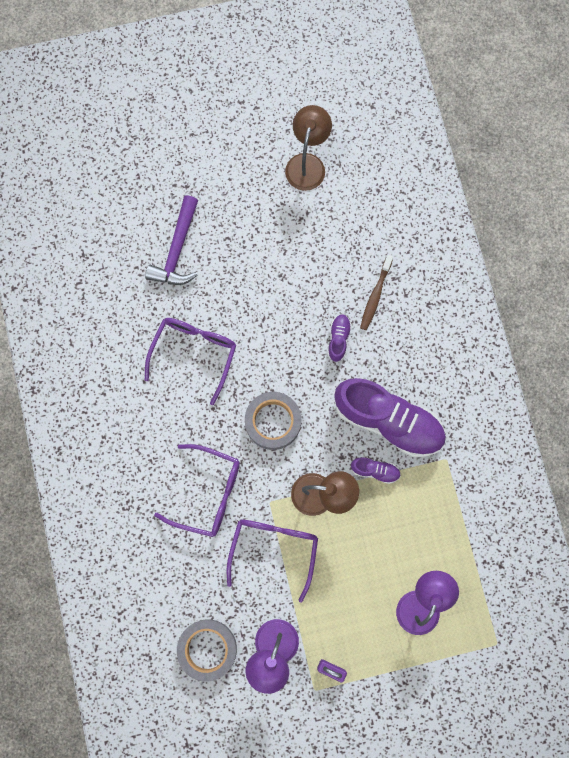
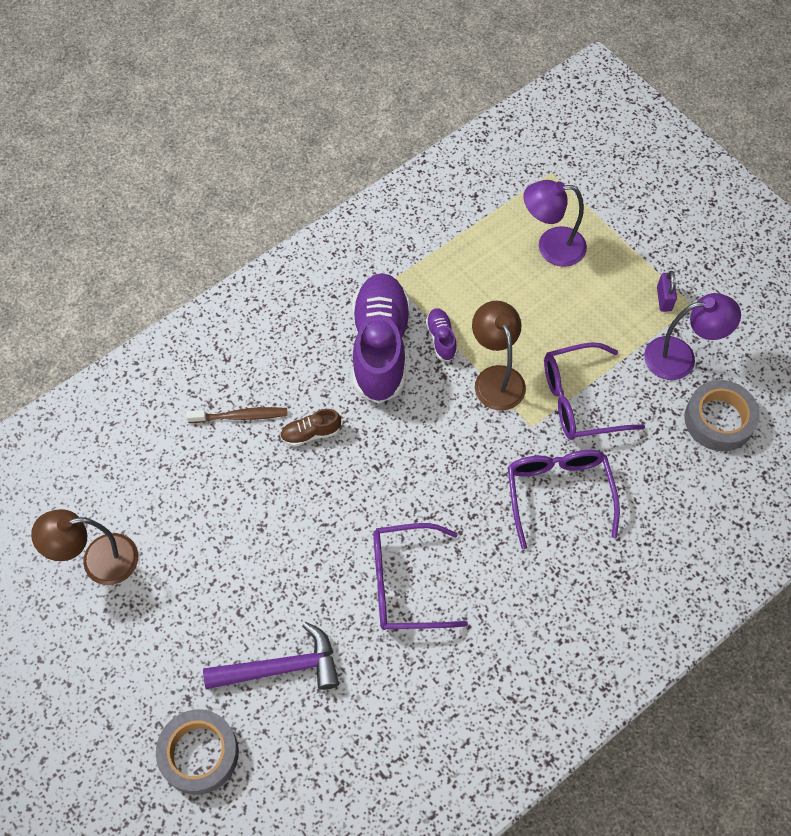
camera: 115 degrees left, 15 degrees down
grey tape [245,392,301,450] -> grey tape moved to [156,709,239,795]
purple shoe [328,314,351,362] -> brown shoe [280,409,341,447]

